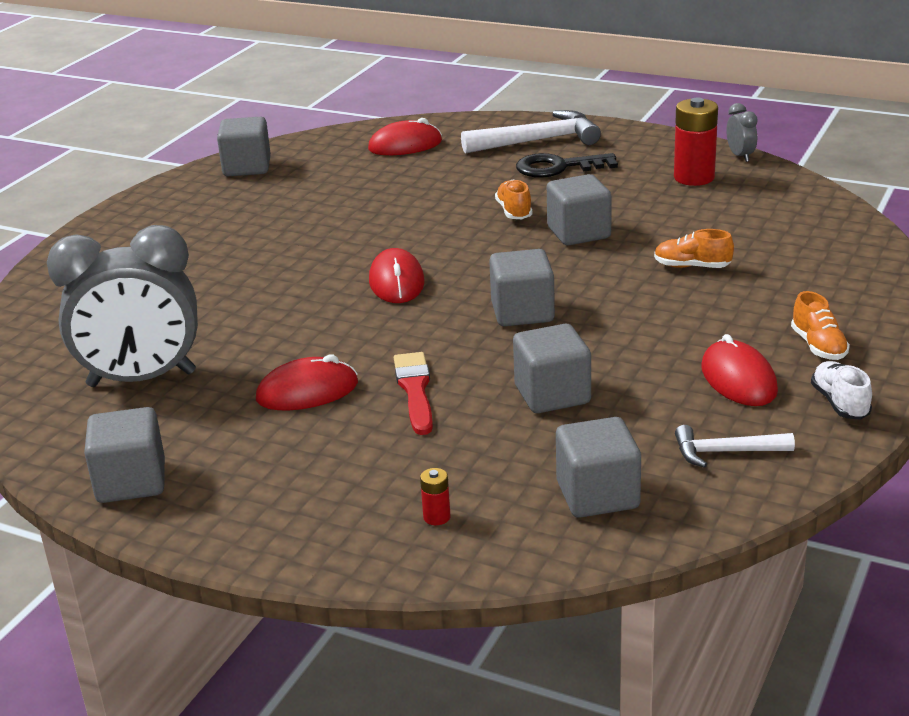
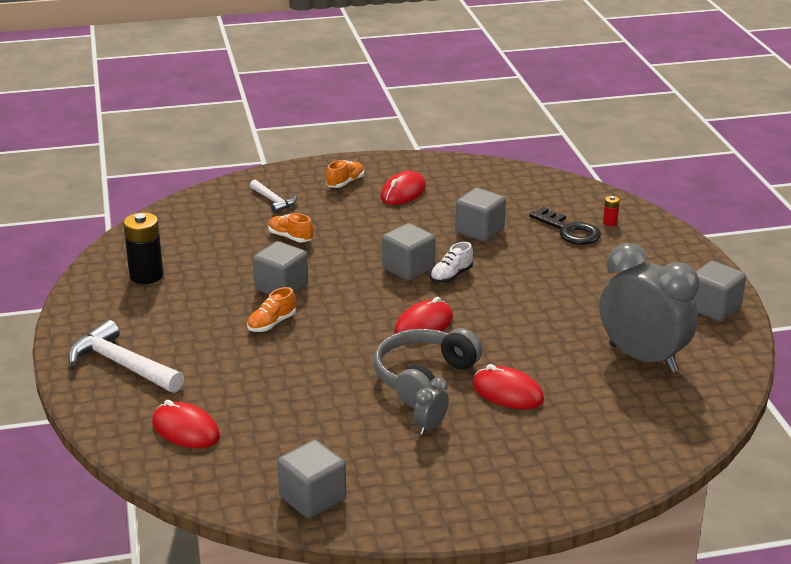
camera: 130 degrees left, 0 degrees up
red mouse [256,355,358,410] -> red mouse moved to [472,364,544,409]
red brush [394,352,433,435] -> none
black key [516,153,618,178] -> black key moved to [529,207,601,245]
grey cube [556,417,641,518] -> none
orange shoe [654,229,734,268] -> orange shoe turned 150 degrees clockwise [268,213,313,242]
red battery [674,98,718,186] -> black battery [123,212,163,284]
white hammer [675,425,795,468] -> white hammer moved to [250,180,297,213]
grey clock [726,103,758,162] -> grey clock moved to [414,377,449,435]
white shoe [811,361,872,420] -> white shoe moved to [430,242,473,283]
none -> grey headphones [374,328,482,408]

